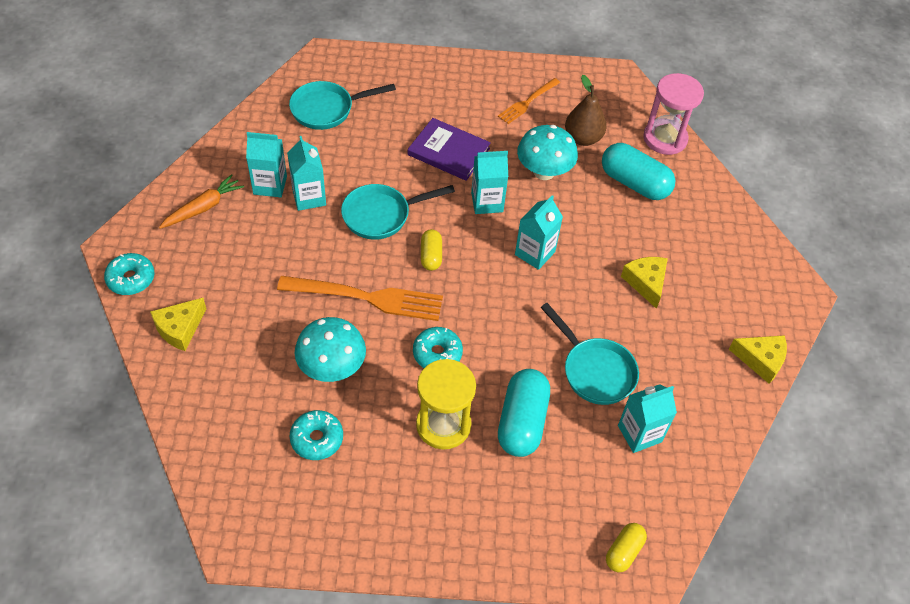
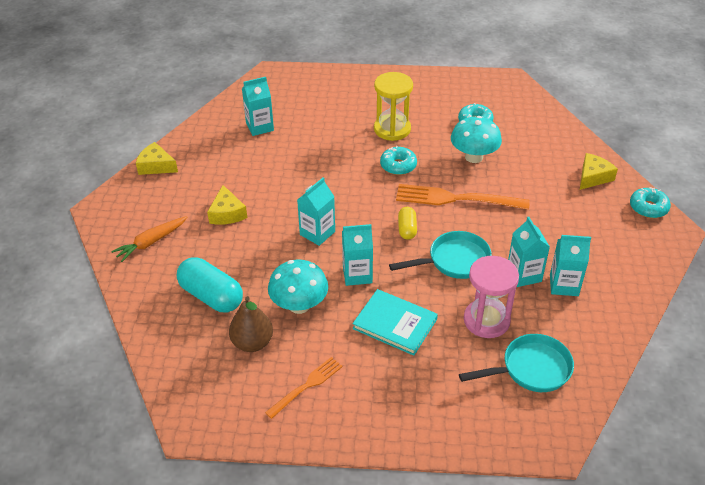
camera: 175 degrees left, 10 degrees down
orange carrot [159,174,244,229] -> orange carrot moved to [111,216,187,262]
purple book [408,118,491,181] -> turquoise book [353,289,438,356]
turquoise capsule [498,369,550,457] -> none
turquoise pan [540,303,639,405] -> none
yellow capsule [606,523,647,572] -> none
pink hourglass [643,73,704,155] -> pink hourglass moved to [464,256,519,338]

